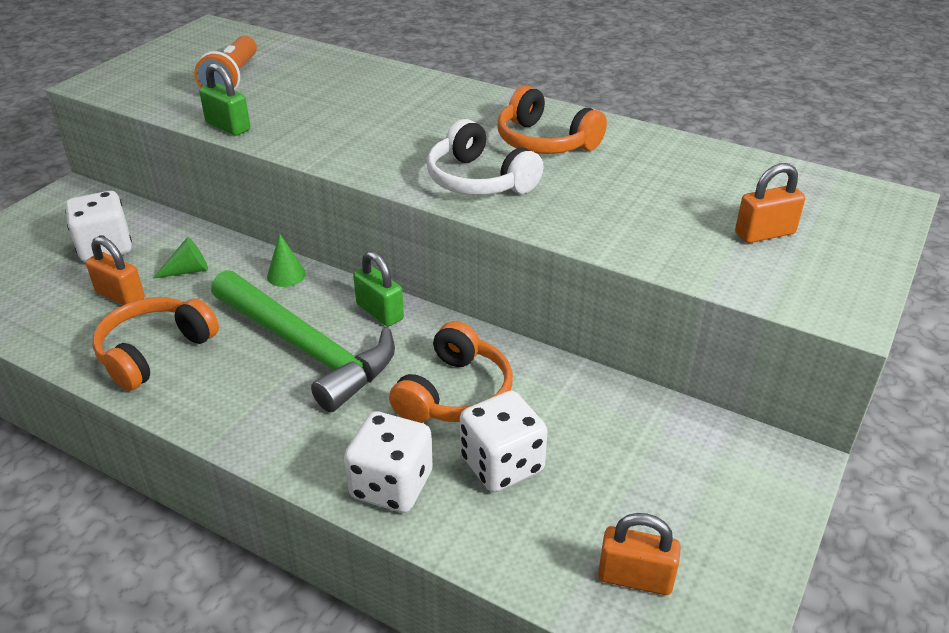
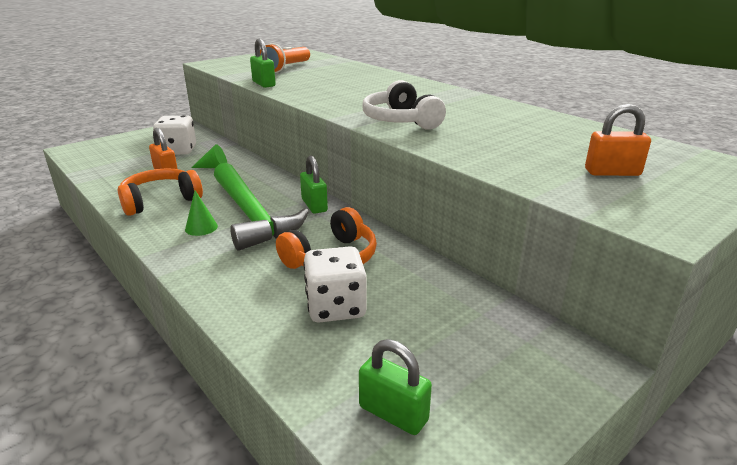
camera: 20 degrees right, 10 degrees down
green cone [267,233,306,287] -> green cone moved to [185,191,218,236]
white dice [344,411,433,513] -> none
orange headphones [497,86,607,154] -> none
orange padlock [598,513,681,595] -> green padlock [359,339,432,435]

